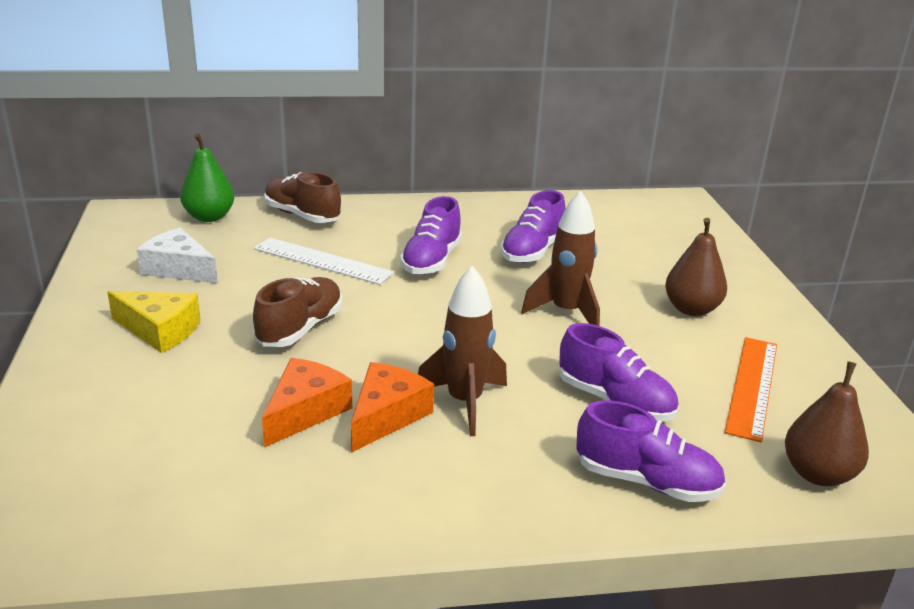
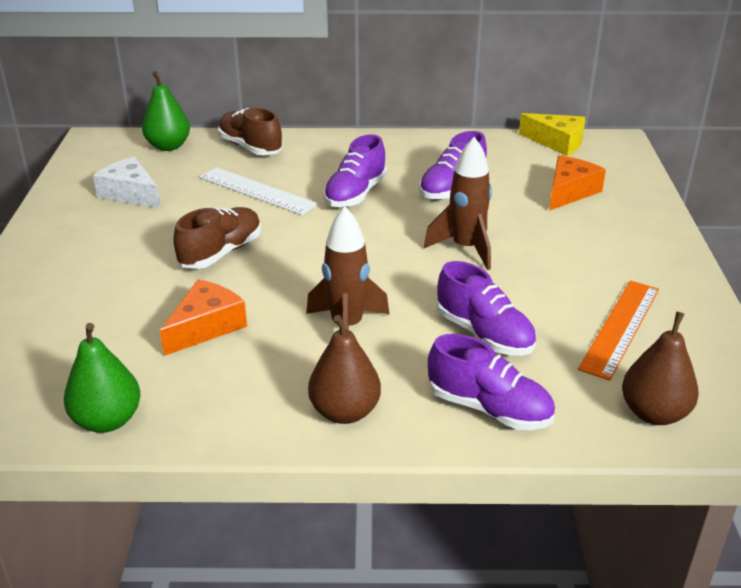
camera: 10 degrees right, 5 degrees up
yellow cheese [107,291,201,353] -> yellow cheese moved to [519,113,585,156]
orange cheese [351,362,434,452] -> orange cheese moved to [549,155,606,211]
brown pear [665,218,727,316] -> brown pear moved to [308,315,381,424]
none -> green pear [64,323,141,433]

